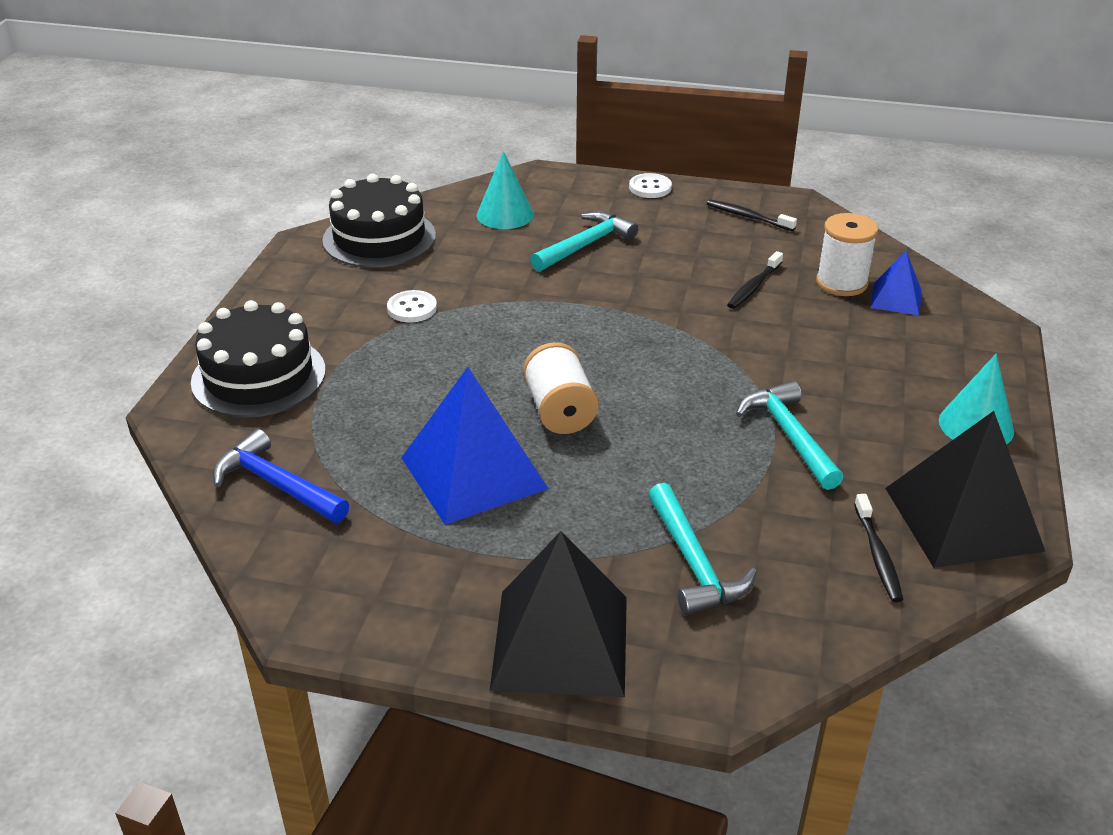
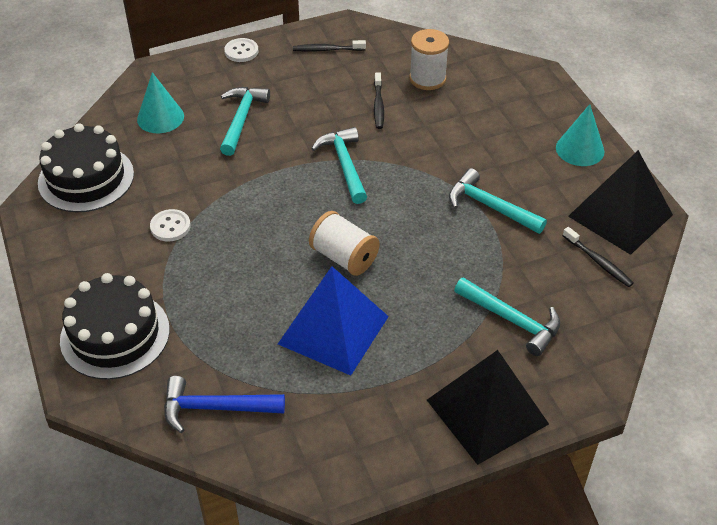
camera: 35 degrees left, 10 degrees up
blue pyramid [870,251,922,315] -> none
none -> turquoise hammer [311,127,367,204]

